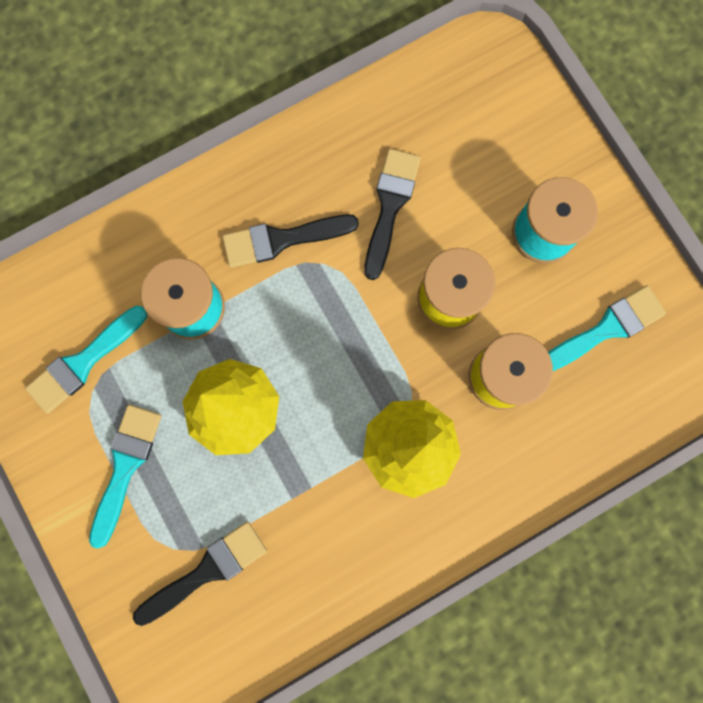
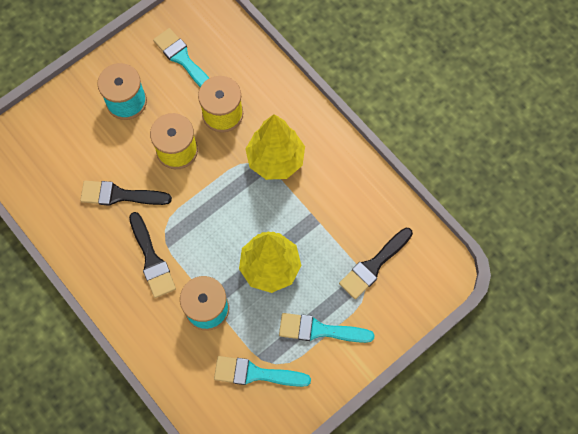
camera: 100 degrees left, 10 degrees down
turquoise brush [25,306,147,414] -> turquoise brush turned 150 degrees clockwise [214,356,311,387]
black brush [133,521,267,626] -> black brush turned 90 degrees counterclockwise [339,228,413,299]

